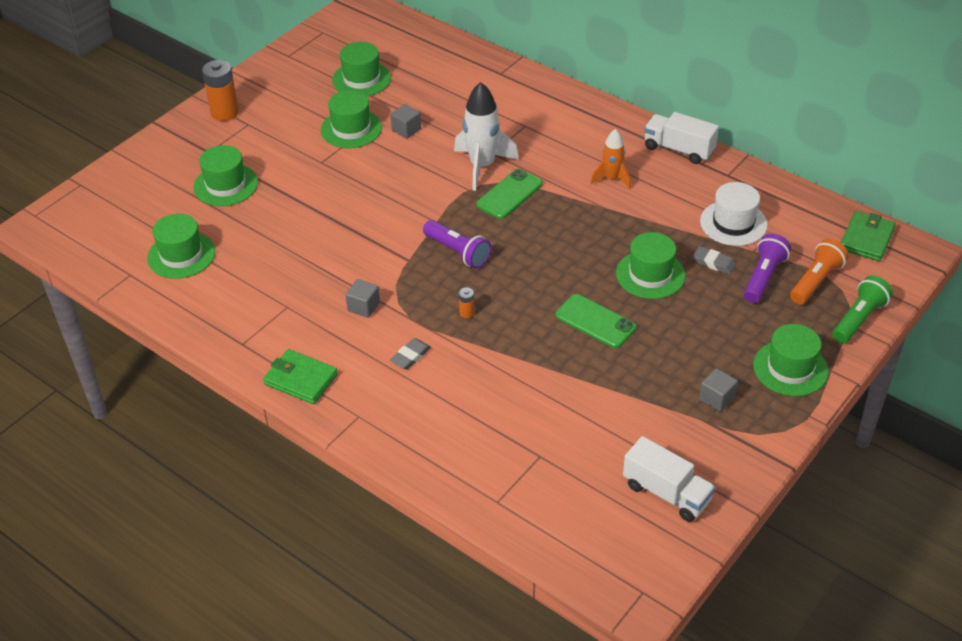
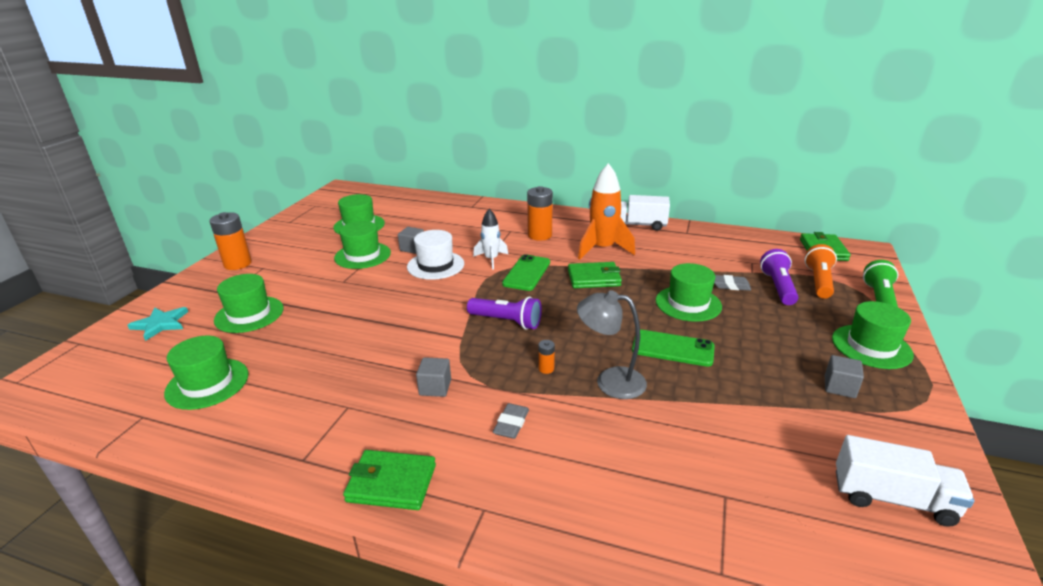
camera: 20 degrees left, 15 degrees down
white rocket [454,82,519,191] -> white rocket [473,209,508,270], size x0.60
orange rocket [590,129,631,189] -> orange rocket [578,163,635,260], size x1.65
white hat [700,182,768,246] -> white hat moved to [407,230,464,280]
none -> turquoise star [128,307,188,341]
none -> orange battery [527,186,553,241]
none -> green wallet [568,262,622,288]
none -> grey lamp [577,290,647,399]

